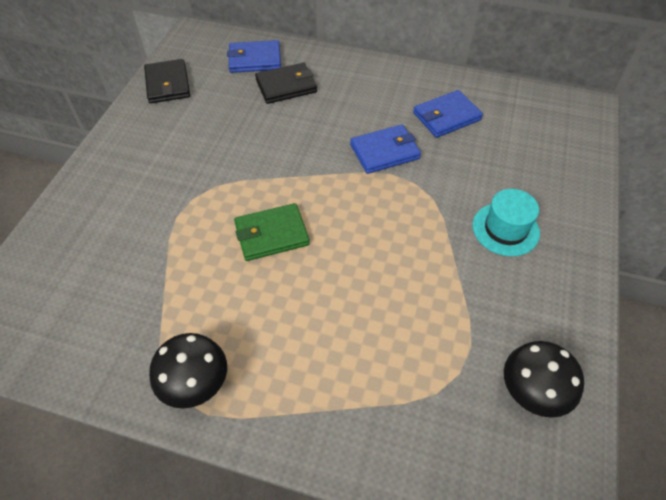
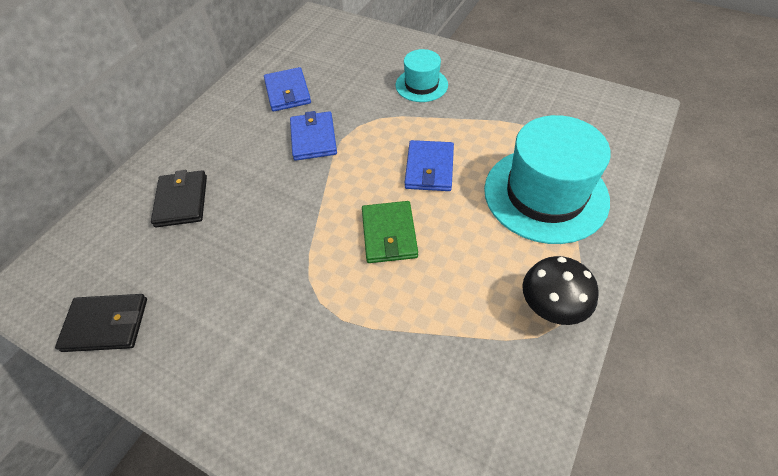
camera: 75 degrees left, 0 degrees up
blue wallet [227,40,281,73] -> blue wallet moved to [405,140,454,191]
black mushroom [504,341,584,418] -> none
none -> turquoise hat [484,115,611,244]

